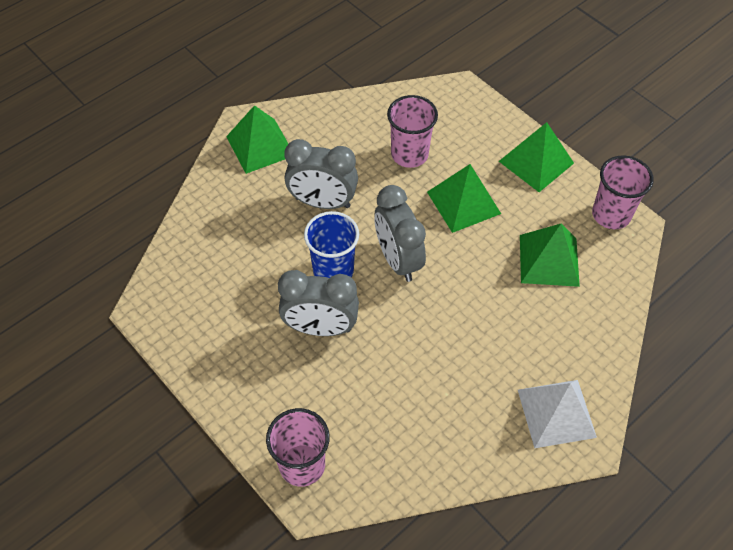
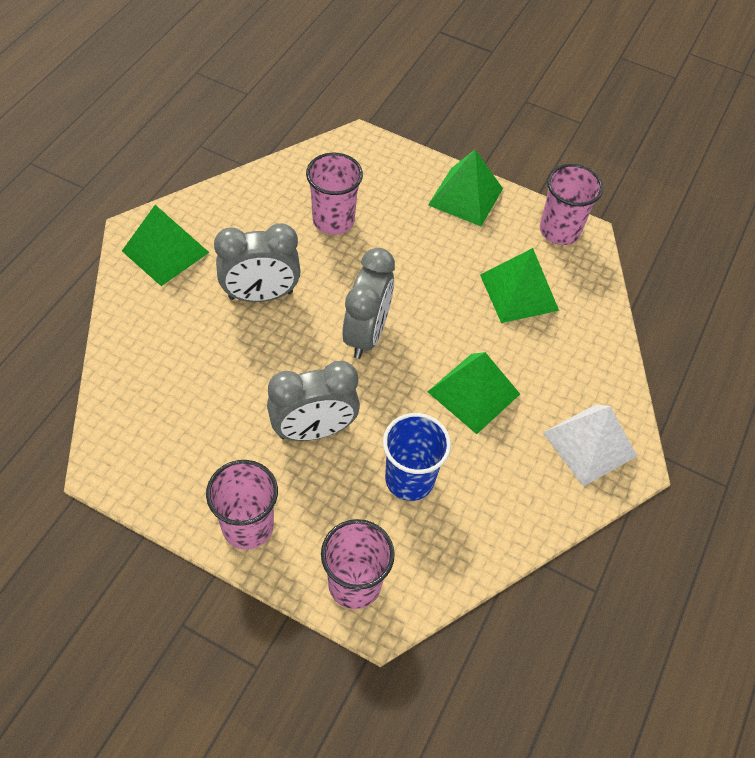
camera: 25 degrees left, 0 degrees up
blue cup [304,211,359,278] -> blue cup moved to [383,413,451,501]
grey clock [374,185,426,282] -> grey clock turned 120 degrees counterclockwise [342,248,395,359]
green pyramid [427,164,501,233] -> green pyramid moved to [428,352,520,434]
none -> pink cup [206,460,278,549]

